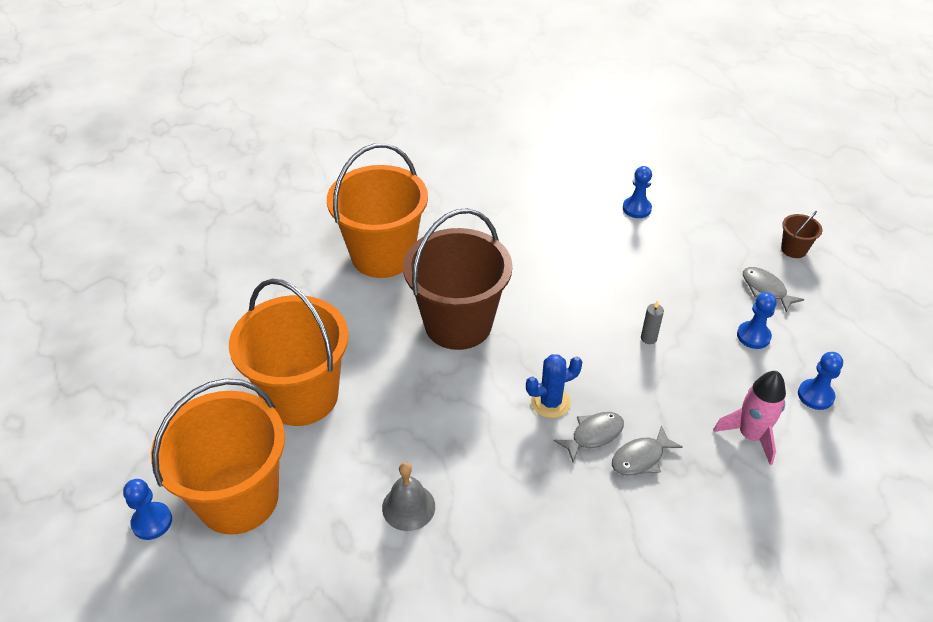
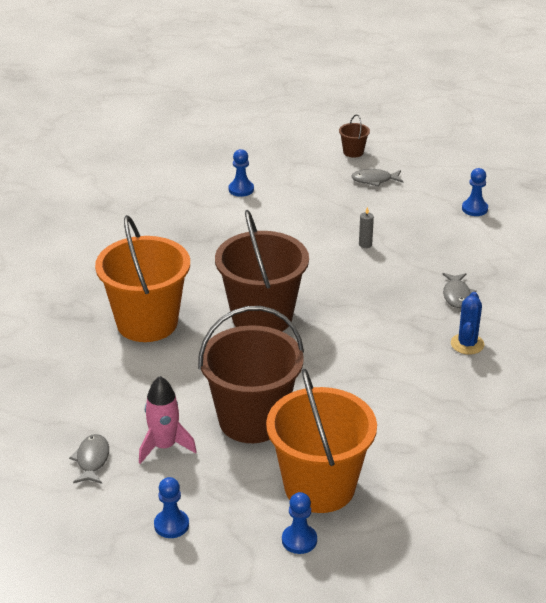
camera: 55 degrees left, 10 degrees down
orange bucket [229,278,349,426] -> brown bucket [198,306,304,443]
grey bell [382,462,435,531] -> none
blue cactus [526,354,582,418] -> blue cactus moved to [451,292,484,355]
grey fish [554,412,624,462] -> grey fish moved to [69,434,109,484]
pink rocket [713,371,786,465] -> pink rocket moved to [139,376,197,464]
blue pawn [737,292,777,349] -> blue pawn moved to [154,477,189,538]

